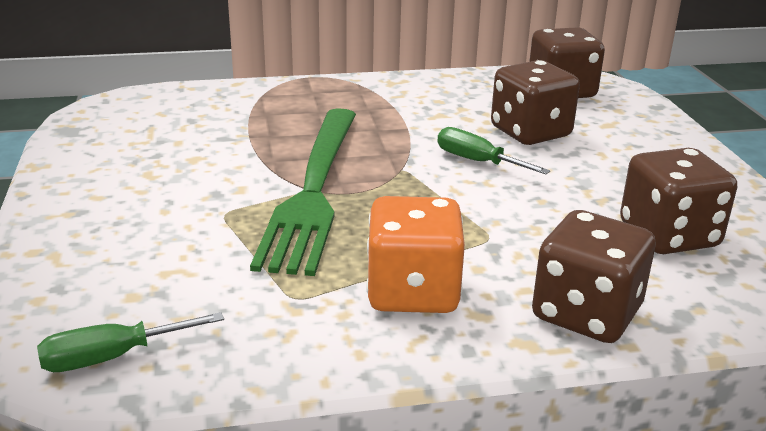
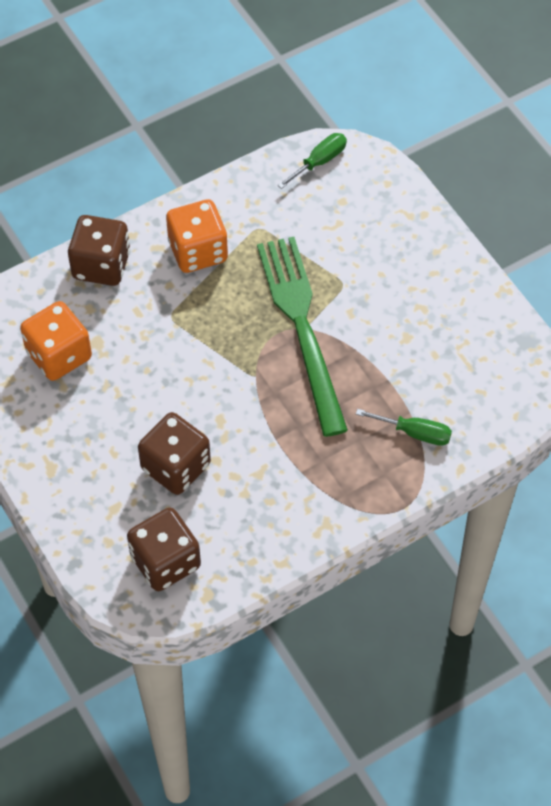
camera: 160 degrees right, 30 degrees up
green screwdriver [437,127,550,174] -> green screwdriver moved to [356,409,452,446]
brown dice [620,148,737,254] -> orange dice [20,301,92,381]

